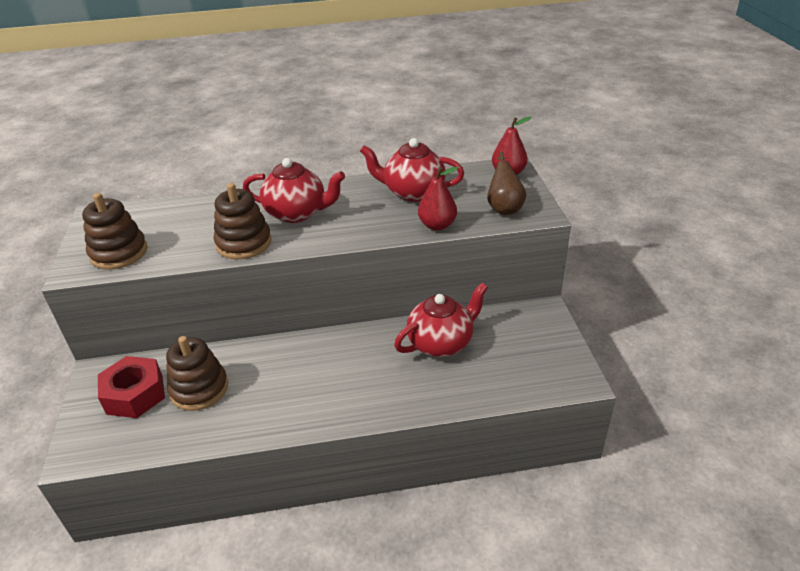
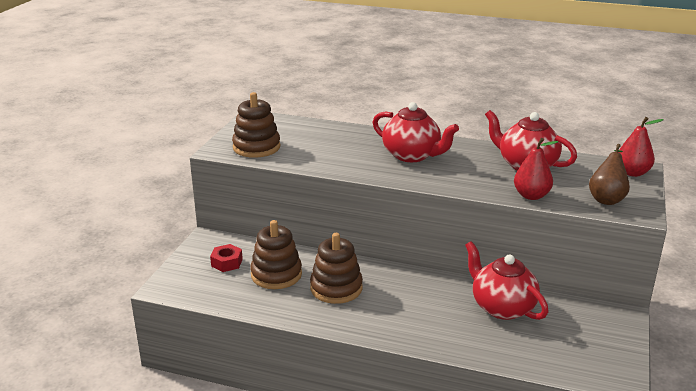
camera: 25 degrees right, 10 degrees down
red nut [98,356,165,418] -> red nut [210,244,243,272], size x0.58
brown stacking toy [214,183,272,259] -> brown stacking toy moved to [310,233,363,304]
red teapot [394,283,488,357] -> red teapot turned 120 degrees counterclockwise [465,241,548,320]

